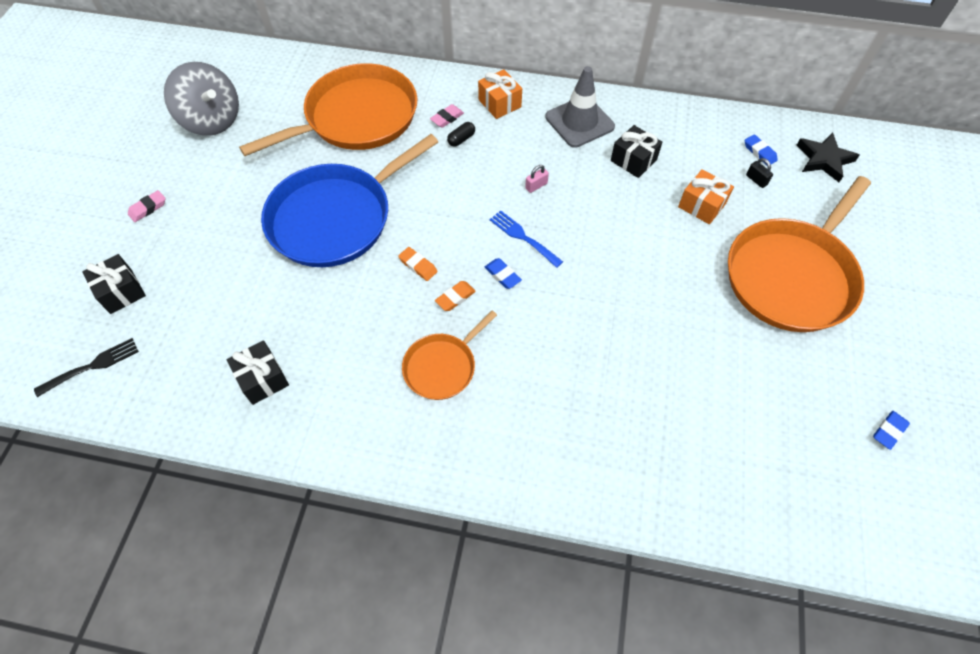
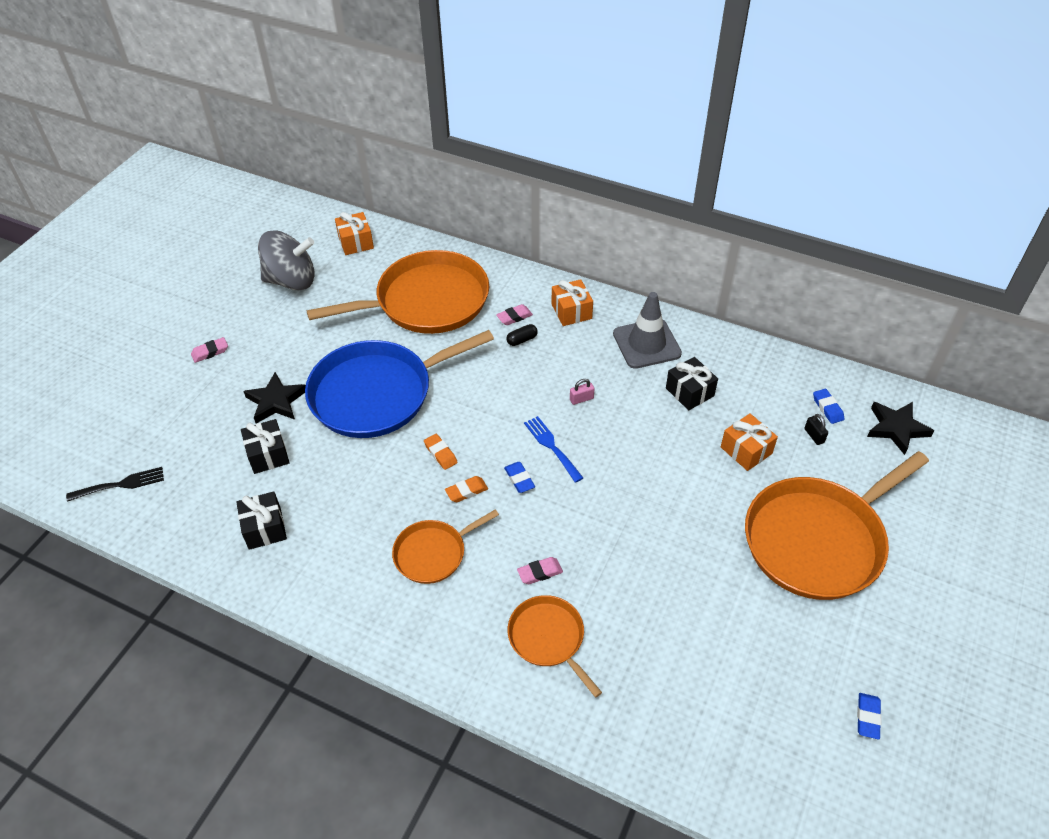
camera: 15 degrees right, 10 degrees down
black gift [82,254,146,314] -> black gift moved to [241,419,290,474]
grey spinning top [164,62,239,136] -> grey spinning top turned 60 degrees counterclockwise [258,230,315,290]
blue eraser [873,411,910,450] -> blue eraser turned 45 degrees counterclockwise [857,693,882,739]
none -> black star [243,372,306,424]
none -> orange gift [335,212,374,255]
none -> orange pan [508,595,602,697]
none -> pink eraser [517,557,563,584]

